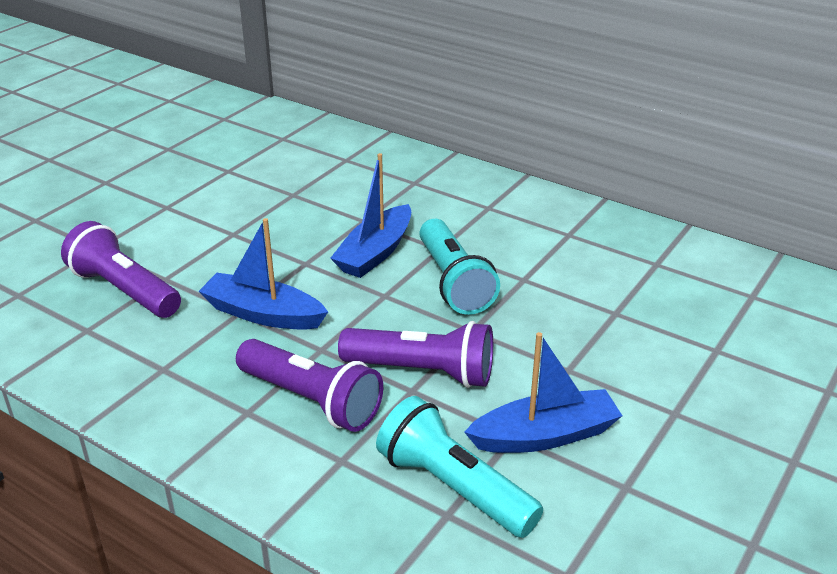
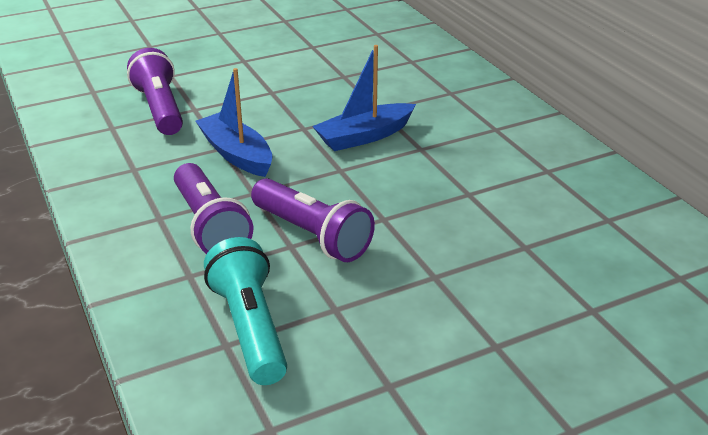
camera: 30 degrees right, 0 degrees up
turquoise flashlight [419,219,500,315] -> none
blue boat [464,332,622,453] -> none

